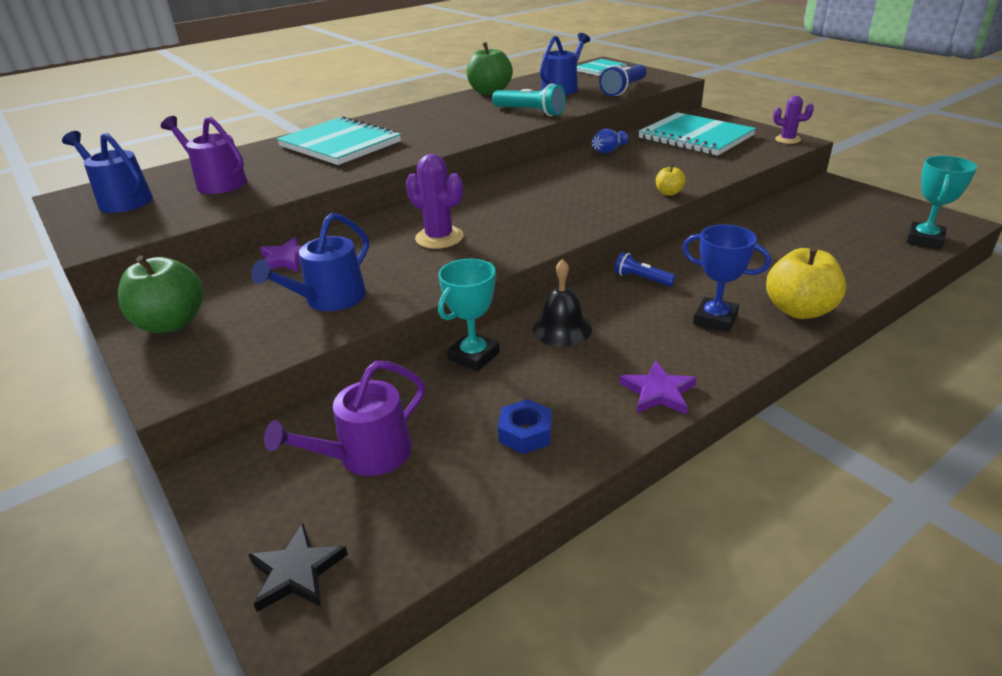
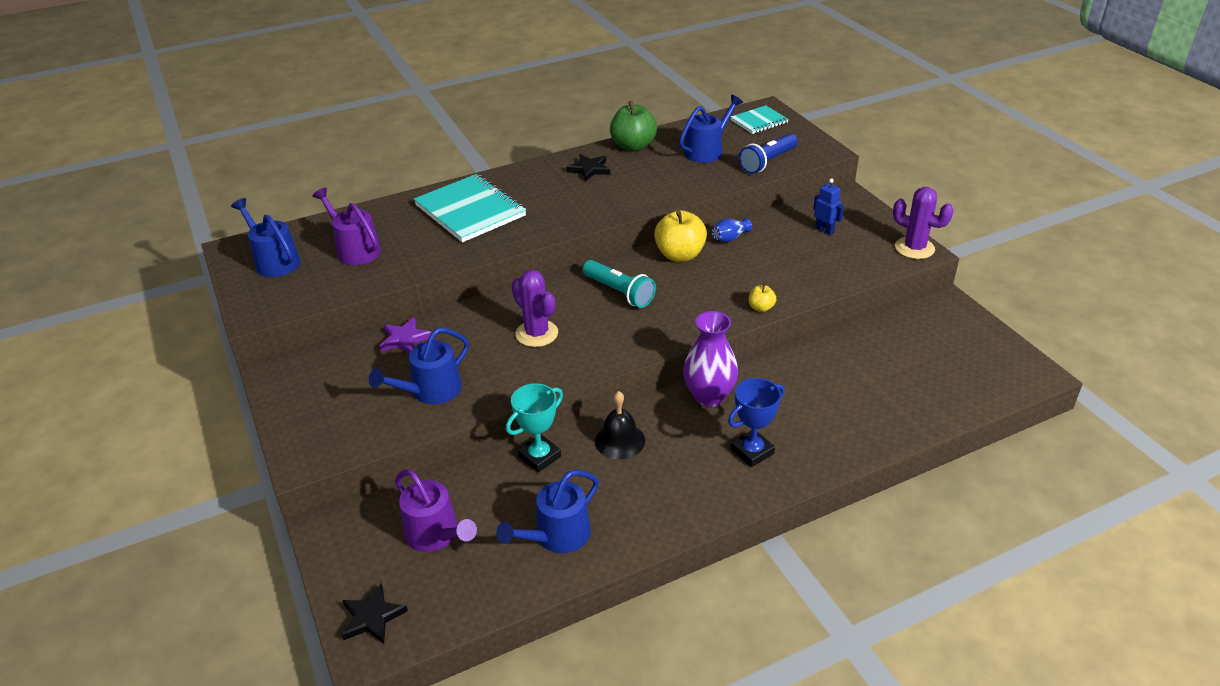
camera: 10 degrees right, 5 degrees up
green apple [118,255,203,333] -> none
purple watering can [264,361,425,476] -> purple watering can turned 105 degrees counterclockwise [395,469,477,552]
turquoise flashlight [492,83,566,116] -> turquoise flashlight moved to [583,260,656,308]
blue nut [498,399,552,454] -> blue watering can [496,470,599,553]
blue flashlight [615,252,676,286] -> purple vase [683,311,738,407]
purple star [620,361,697,414] -> none
turquoise notebook [638,112,756,156] -> blue robot [813,179,844,235]
blue trophy [682,224,771,332] -> blue trophy turned 75 degrees counterclockwise [728,378,785,467]
yellow apple [766,246,846,319] -> yellow apple moved to [654,210,707,262]
purple cactus [773,96,814,144] -> purple cactus [893,187,954,259], size x1.57
turquoise trophy [907,156,977,249] -> none
none -> black star [566,154,610,182]

